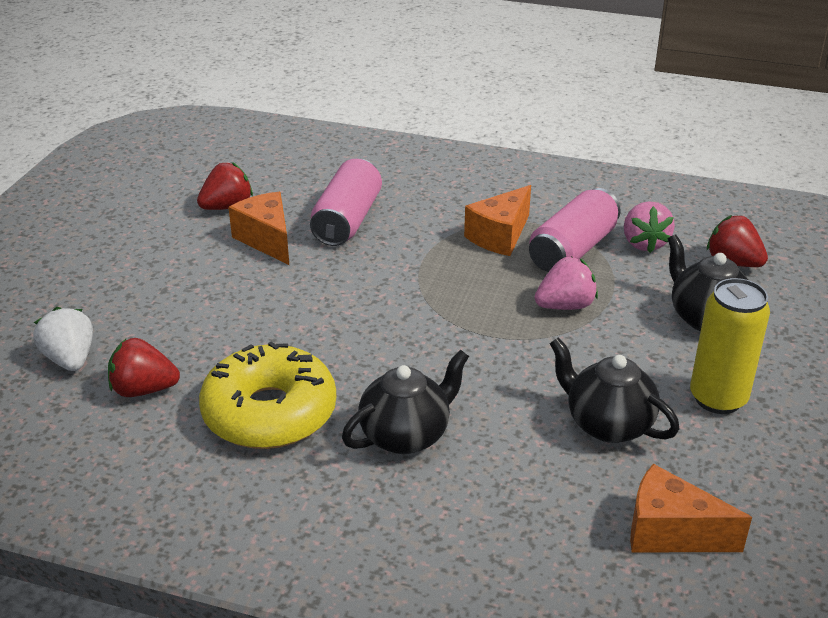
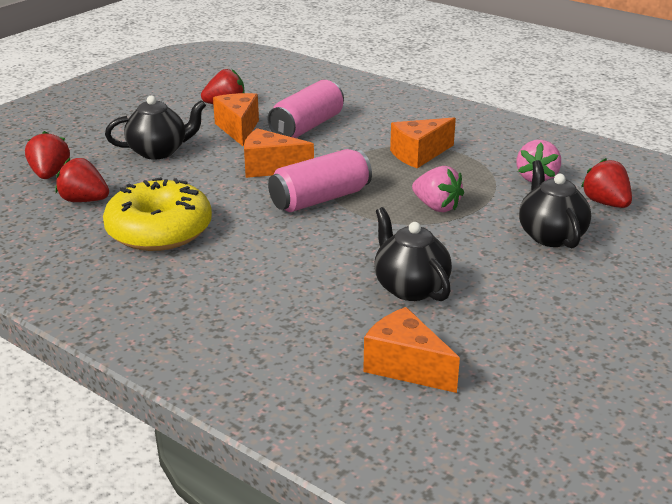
camera: 20 degrees right, 5 degrees down
white strawberry [33,307,93,371] -> red strawberry [25,131,70,179]
black teapot [342,350,469,454] -> black teapot moved to [105,96,206,160]
pink can [529,188,621,272] -> pink can moved to [268,149,372,212]
pink strawberry [535,257,598,310] -> pink strawberry turned 45 degrees clockwise [412,166,464,212]
yellow can [690,278,770,414] -> none
none -> orange cheese [244,128,314,178]

